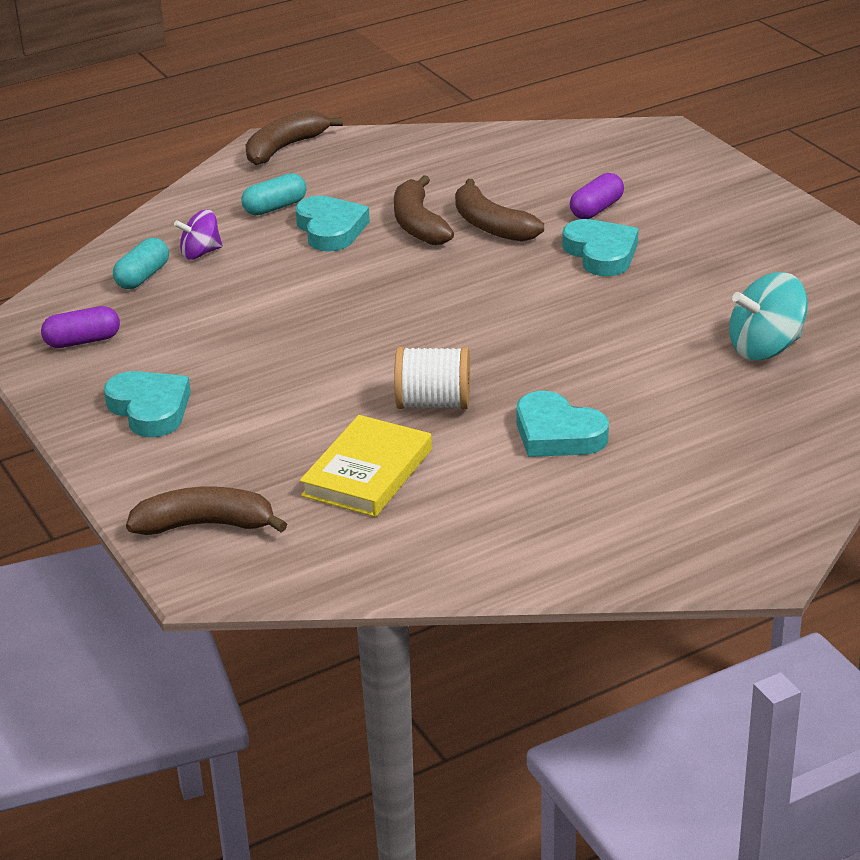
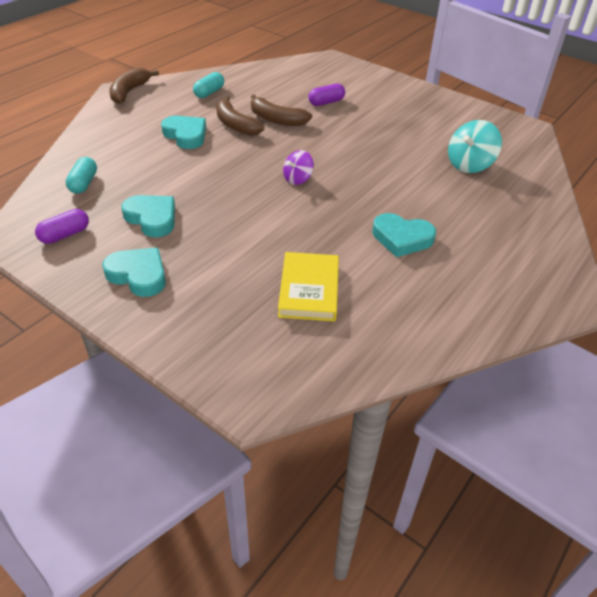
camera: 25 degrees left, 10 degrees up
brown banana [126,486,287,535] -> none
purple spinning top [174,210,222,260] -> purple spinning top moved to [283,150,314,185]
turquoise capsule [241,173,306,215] -> turquoise capsule moved to [193,72,224,98]
white spool [394,347,470,410] -> none
turquoise heart [562,219,639,276] -> turquoise heart moved to [121,195,175,237]
purple capsule [570,173,624,219] -> purple capsule turned 45 degrees clockwise [308,84,345,106]

